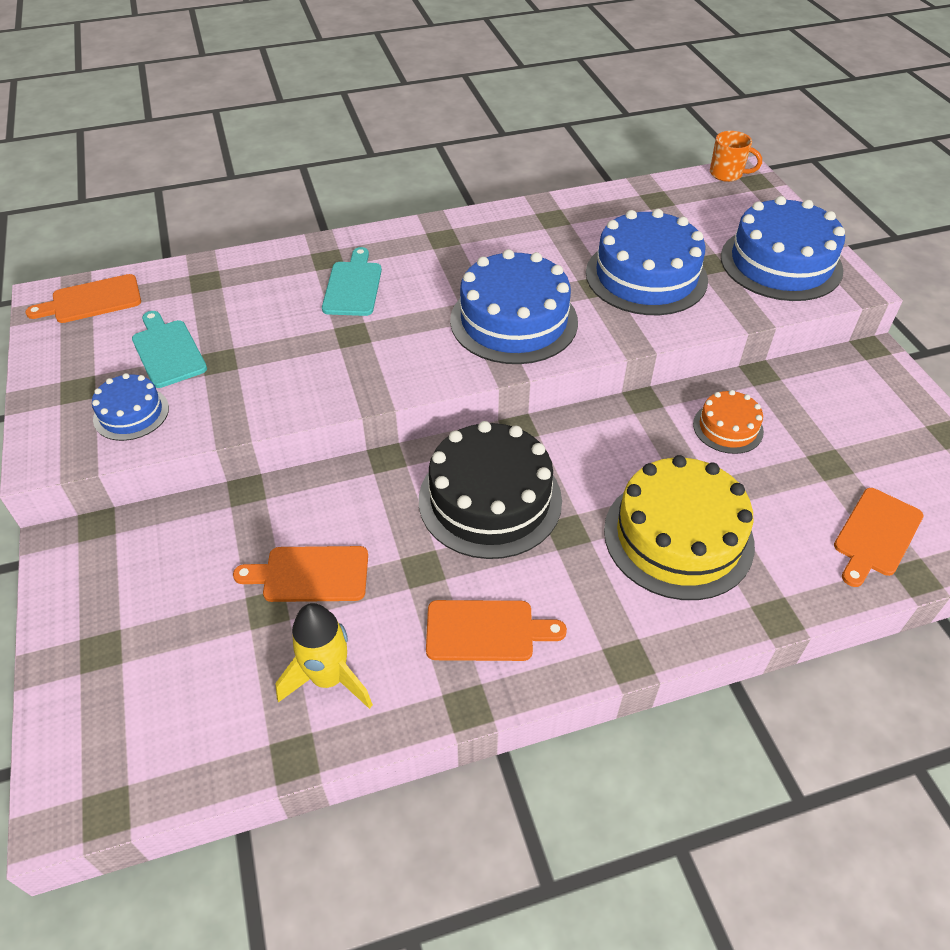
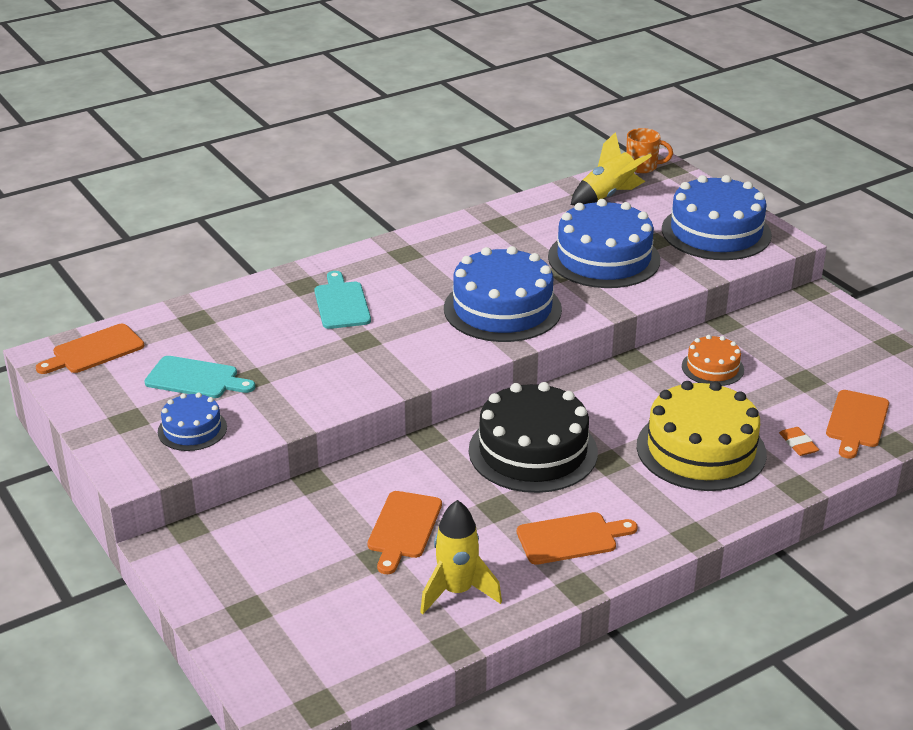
camera: 15 degrees left, 15 degrees down
turquoise cutting board [132,311,207,388] -> turquoise cutting board turned 150 degrees clockwise [144,356,255,398]
orange cutting board [233,546,368,602] -> orange cutting board turned 60 degrees counterclockwise [367,491,442,574]
none -> yellow rocket [571,132,652,205]
none -> orange eraser [779,427,819,456]

